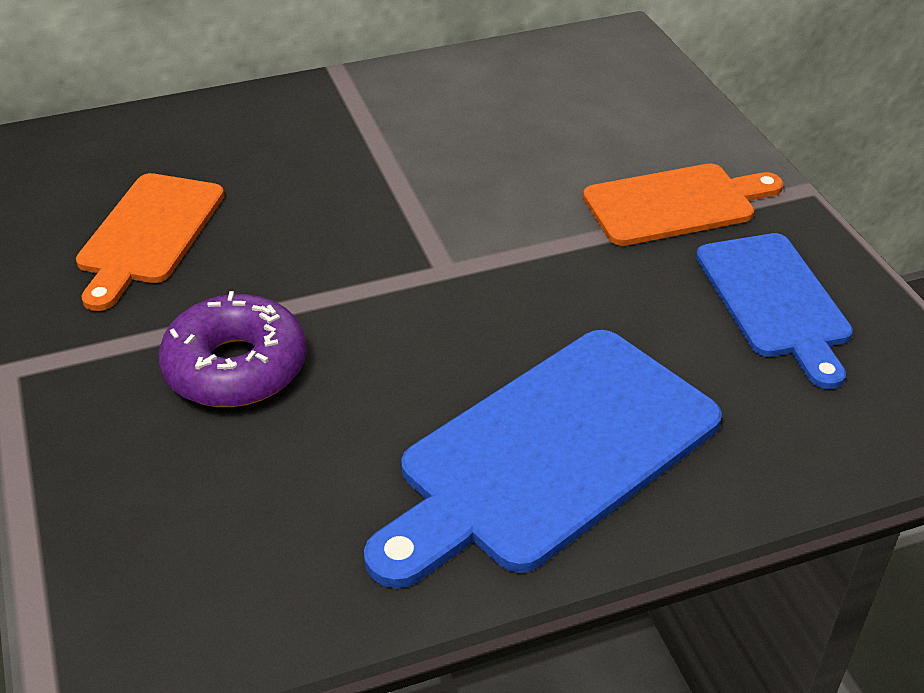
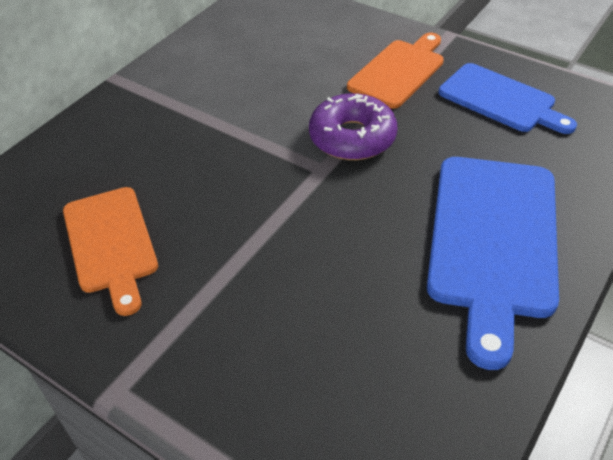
camera: 35 degrees left, 5 degrees up
purple donut [159,291,307,407] -> purple donut moved to [309,93,397,160]

